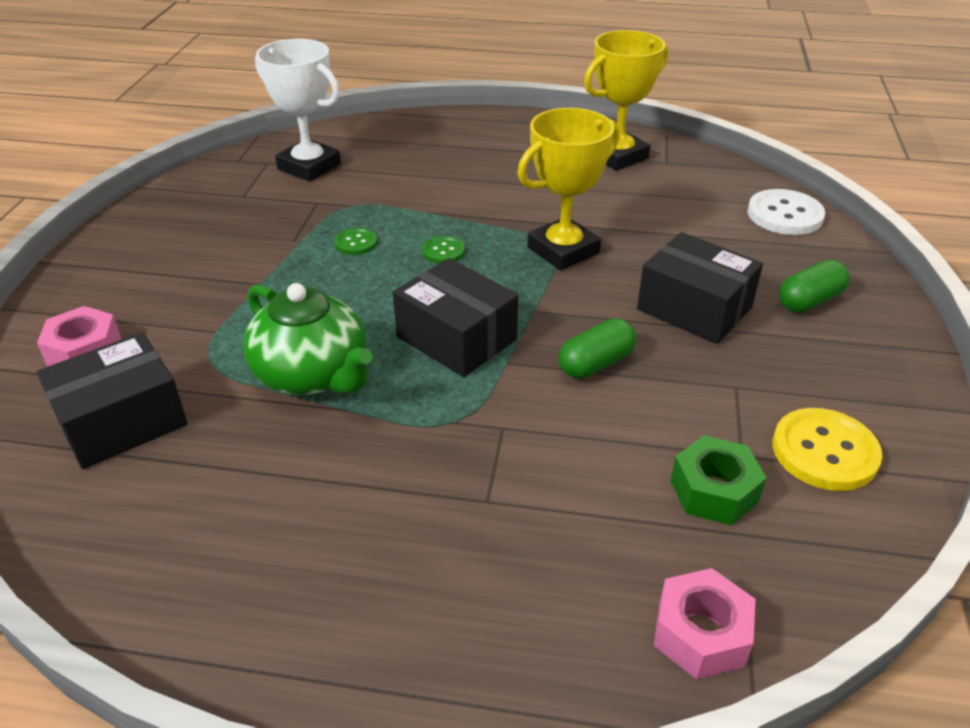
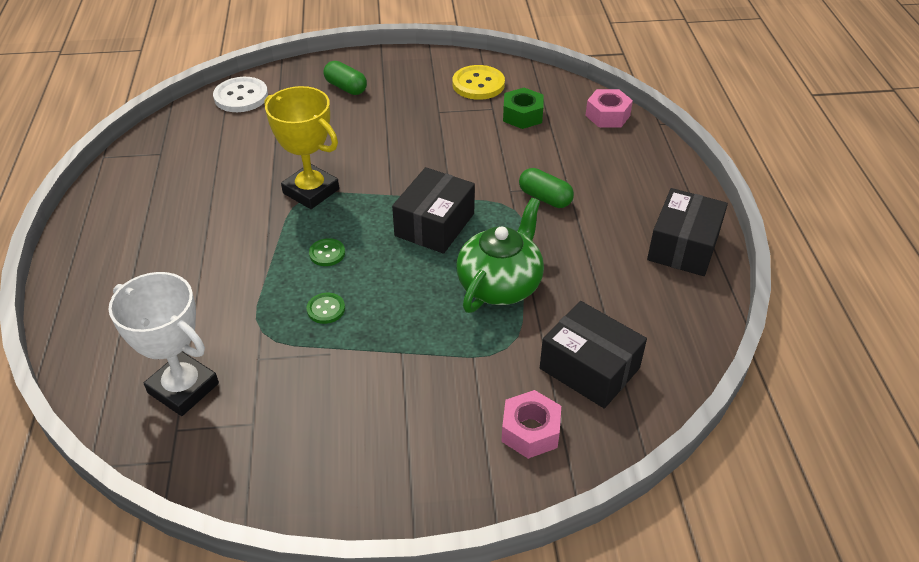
camera: 105 degrees left, 5 degrees up
white trophy [255,39,341,182] -> white trophy turned 75 degrees counterclockwise [108,272,219,416]
green capsule [558,318,636,379] -> green capsule moved to [519,168,574,208]
yellow trophy [584,30,668,171] -> none
black box [637,232,763,344] -> black box moved to [647,188,728,276]

